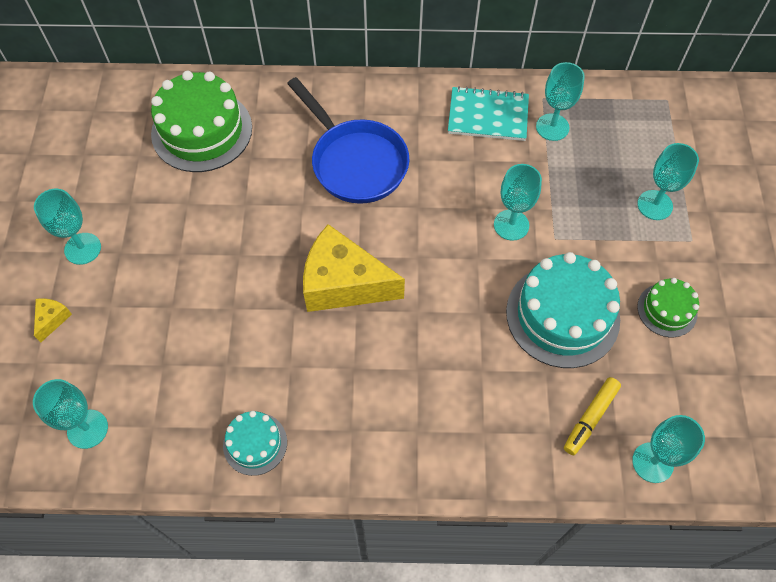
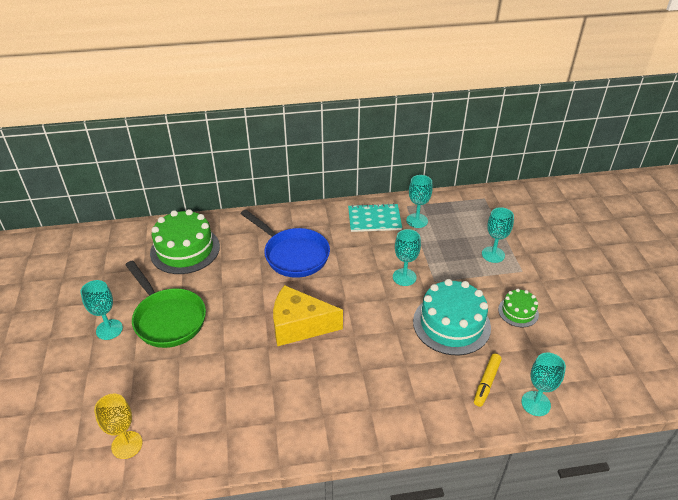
camera: 10 degrees left, 20 degrees down
turquoise goblet [33,379,108,449] -> yellow goblet [94,394,143,459]
yellow cheese [34,298,72,343] -> none
turquoise cake [223,411,287,476] -> none
none -> green pan [125,260,206,348]

